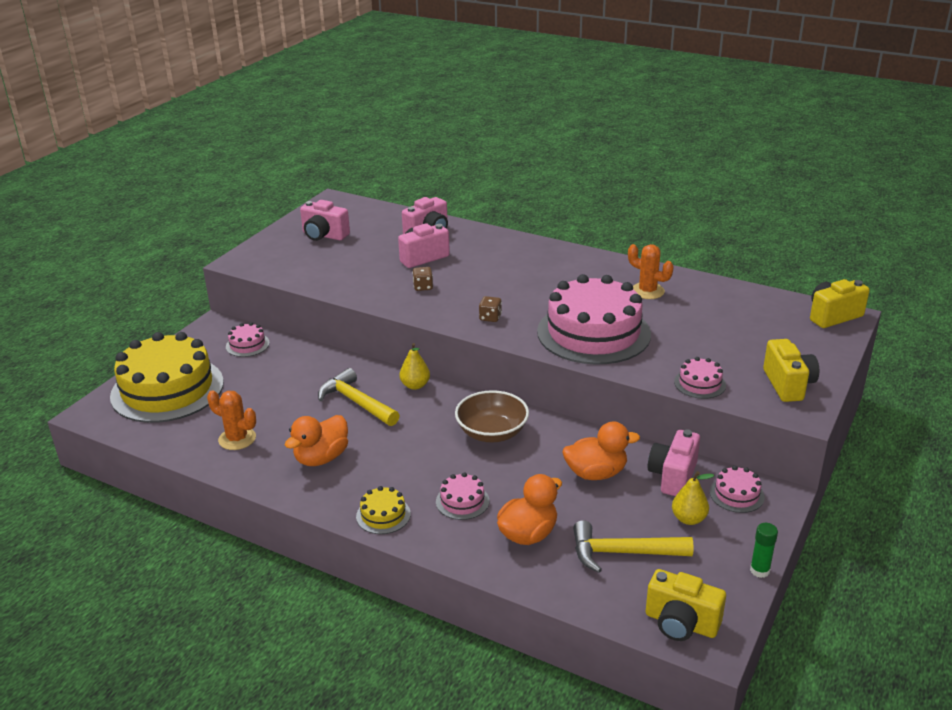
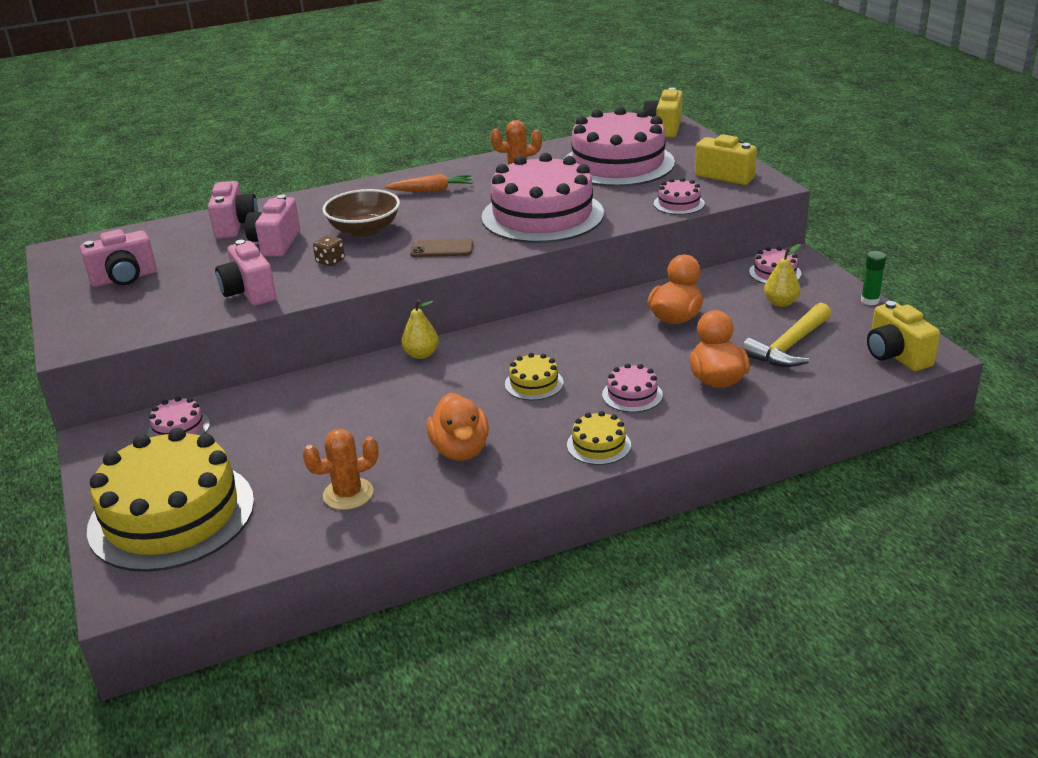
camera: 50 degrees left, 0 degrees up
yellow hammer [318,368,400,426] -> none
brown bowl [455,390,529,442] -> brown bowl moved to [322,189,400,237]
brown dice [479,296,502,322] -> brown phone [410,239,473,257]
yellow camera [646,569,726,641] -> yellow camera turned 90 degrees clockwise [867,301,940,371]
pink camera [648,429,700,496] -> pink camera moved to [215,240,276,306]
none -> orange carrot [384,174,473,192]
none -> yellow cake [505,353,564,400]
none -> pink cake [563,107,675,187]

